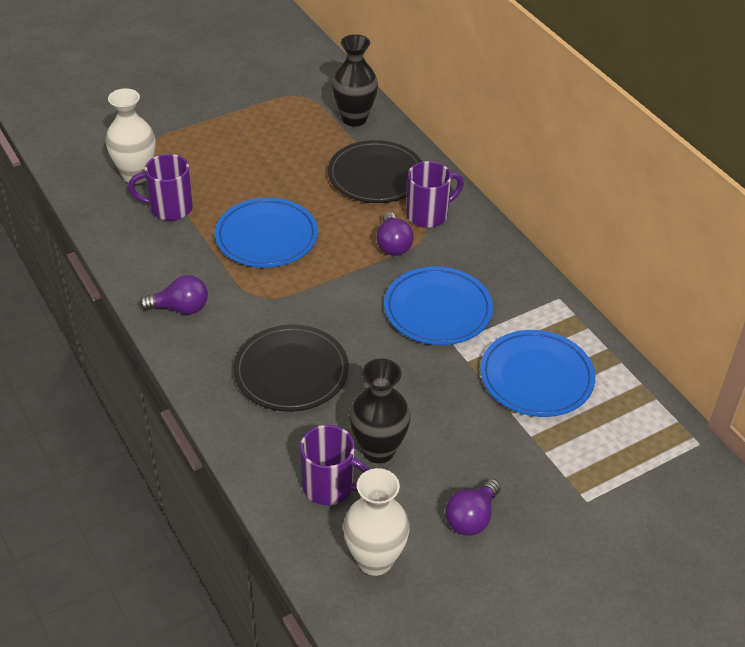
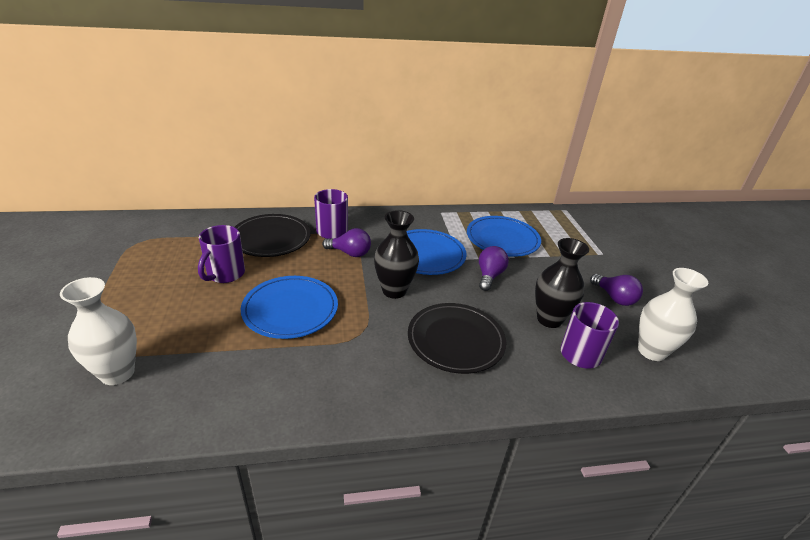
camera: 70 degrees left, 10 degrees down
purple mug [128,154,193,221] -> purple mug moved to [198,225,245,283]
purple light bulb [140,275,208,314] -> purple light bulb moved to [479,246,509,291]
black vase [332,34,378,127] -> black vase moved to [374,210,419,299]

